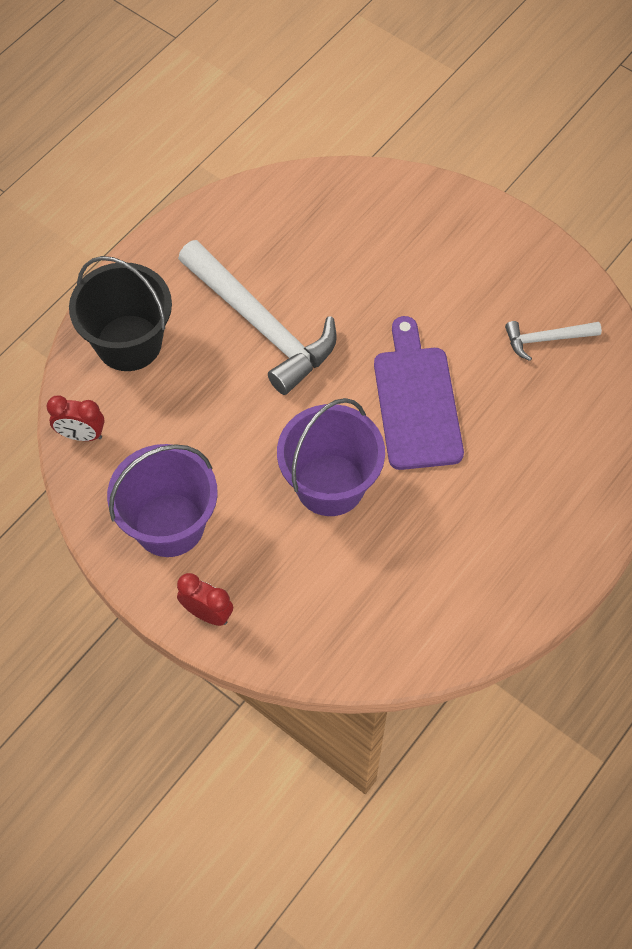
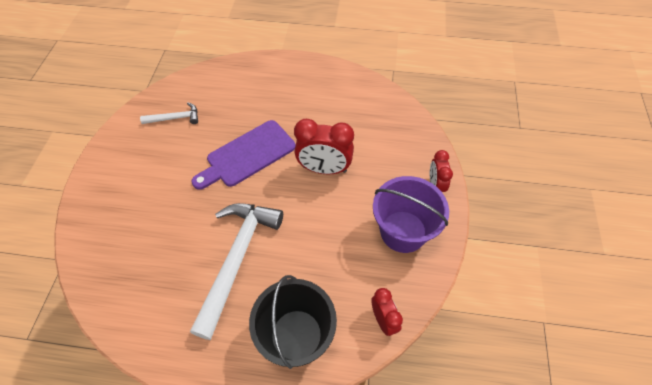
camera: 120 degrees left, 5 degrees down
purple bucket [277,398,385,516] -> red clock [294,119,354,174]
white hammer [505,321,602,361] -> white hammer turned 60 degrees counterclockwise [140,102,198,124]

